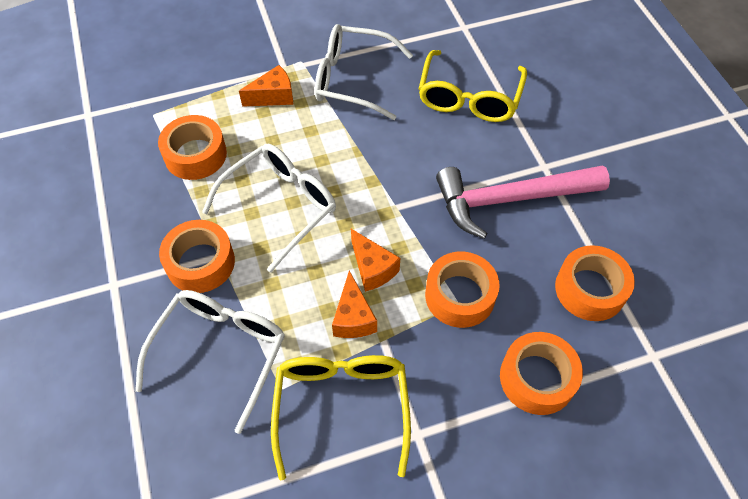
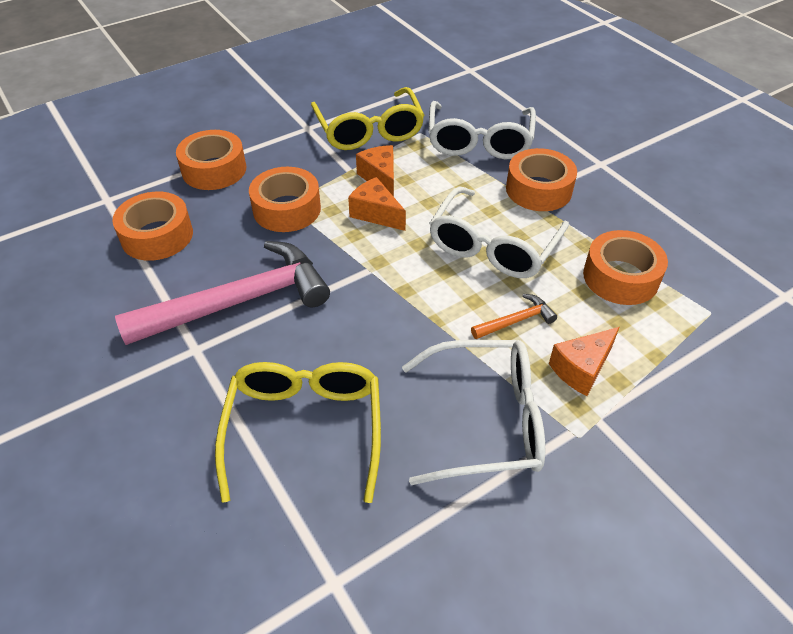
camera: 165 degrees right, 10 degrees down
none -> orange hammer [471,294,557,339]

